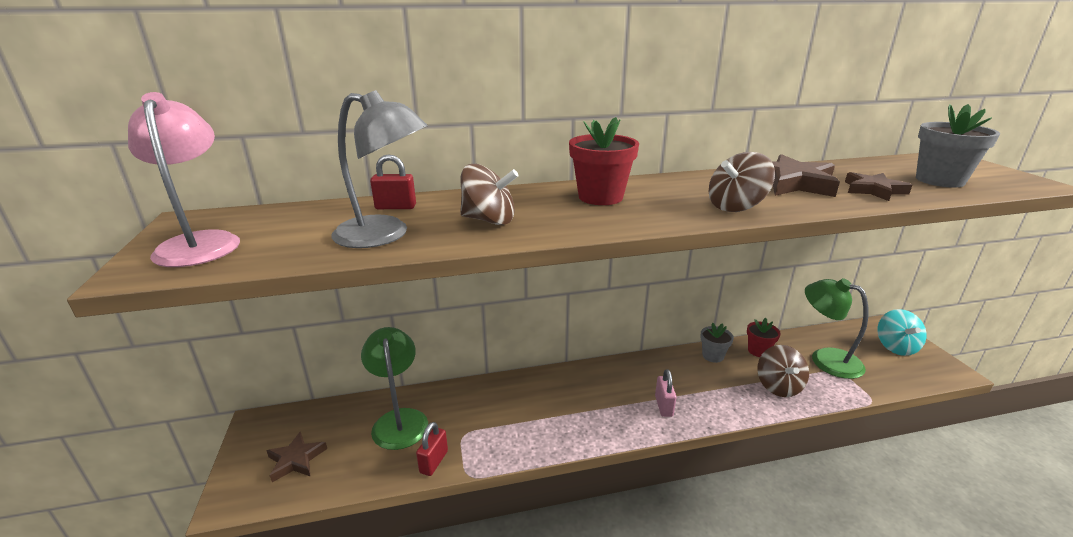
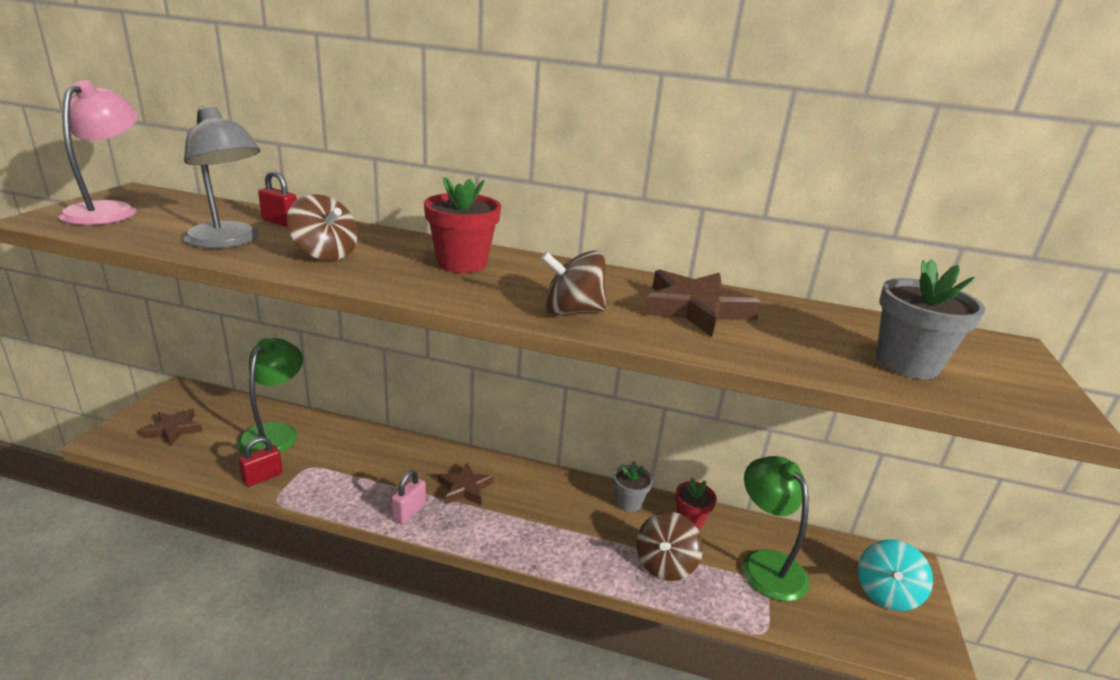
camera: 25 degrees right, 0 degrees up
pink padlock [655,369,677,417] -> pink padlock moved to [391,470,426,525]
brown star [845,172,912,201] -> brown star moved to [438,463,494,505]

